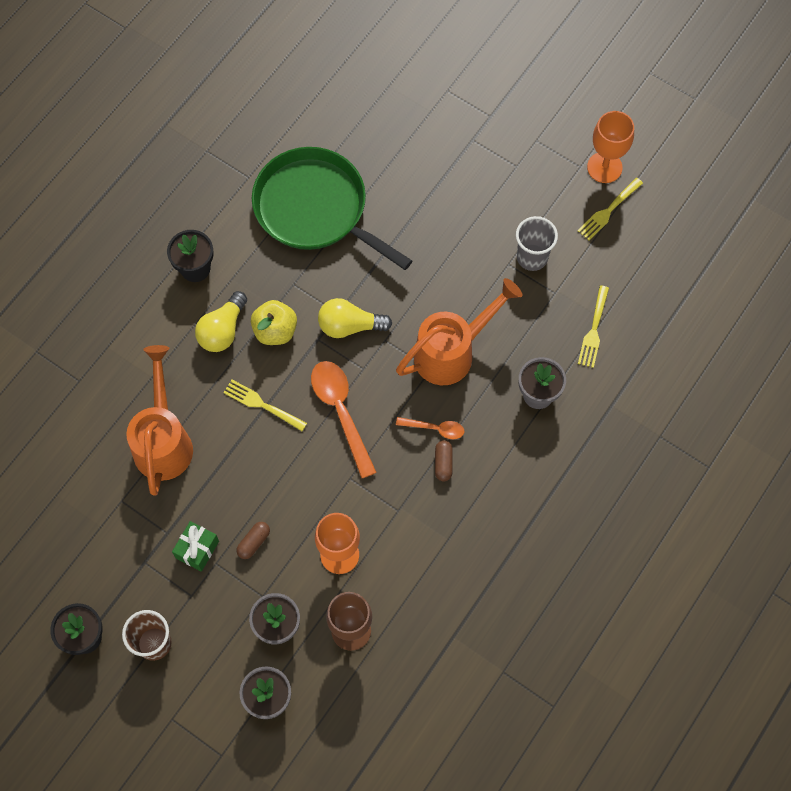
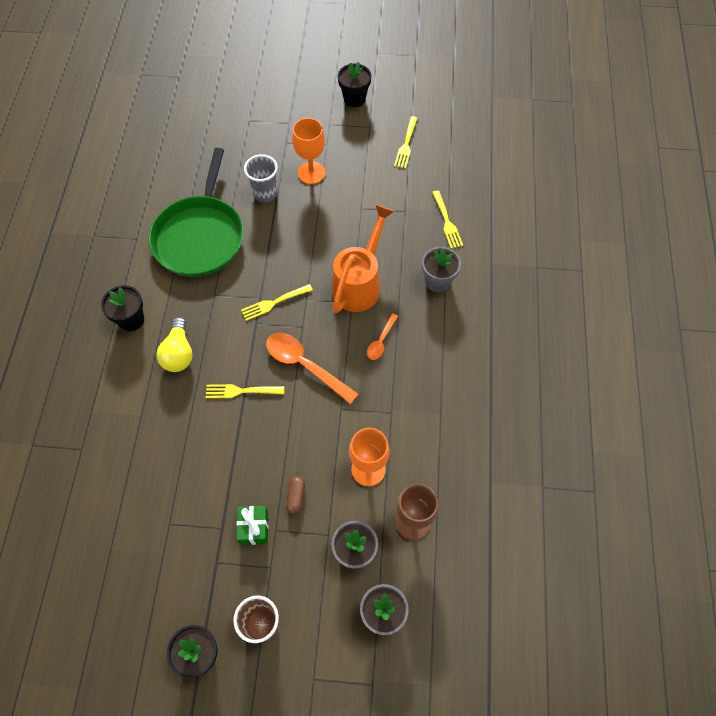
camera: 30 degrees left, 5 degrees down
orange watering can [126,345,193,496] -> none
yellow apple [251,300,297,345] -> none
green pan [252,147,412,270] -> green pan turned 90 degrees counterclockwise [148,148,244,277]
yellow light bulb [318,298,392,338] -> yellow fork [241,284,313,321]
orange spoon [396,417,464,439] -> orange spoon turned 135 degrees clockwise [367,313,398,360]
brown capsule [435,440,453,481] -> none
grey cup [516,216,558,271] -> grey cup moved to [244,154,278,202]
orange goblet [587,111,634,183] -> orange goblet moved to [292,118,325,184]
none -> black flower pot [338,62,371,107]

